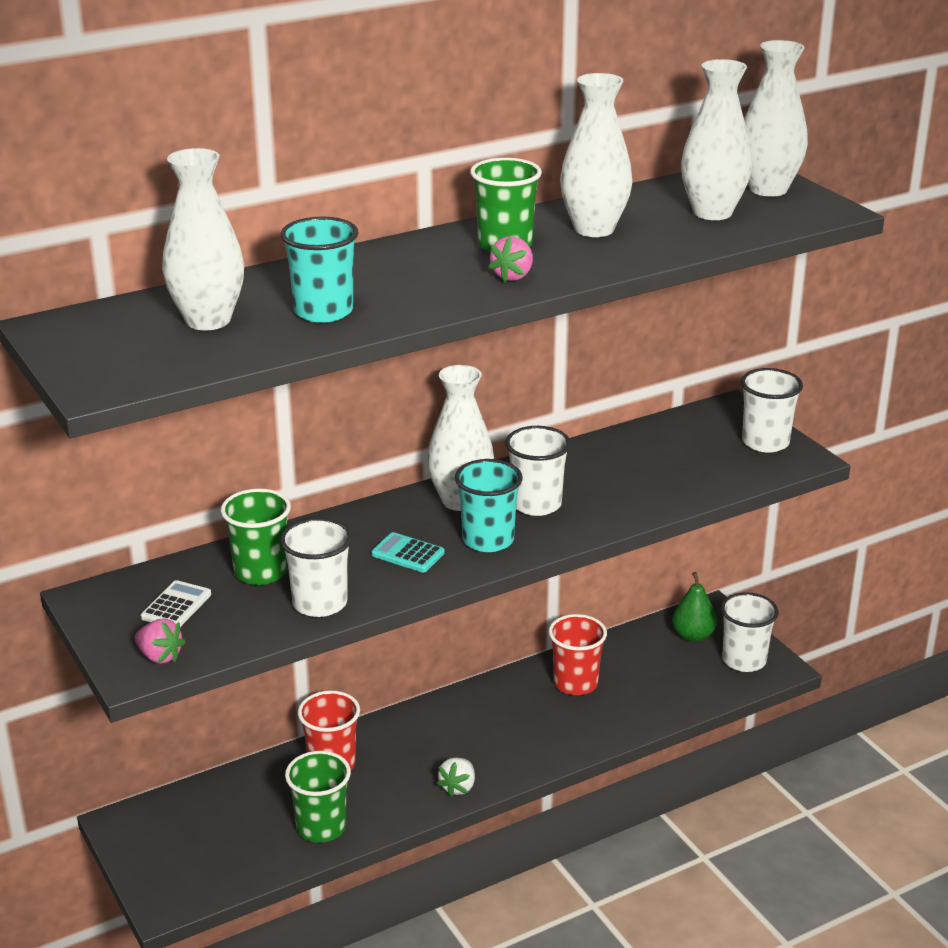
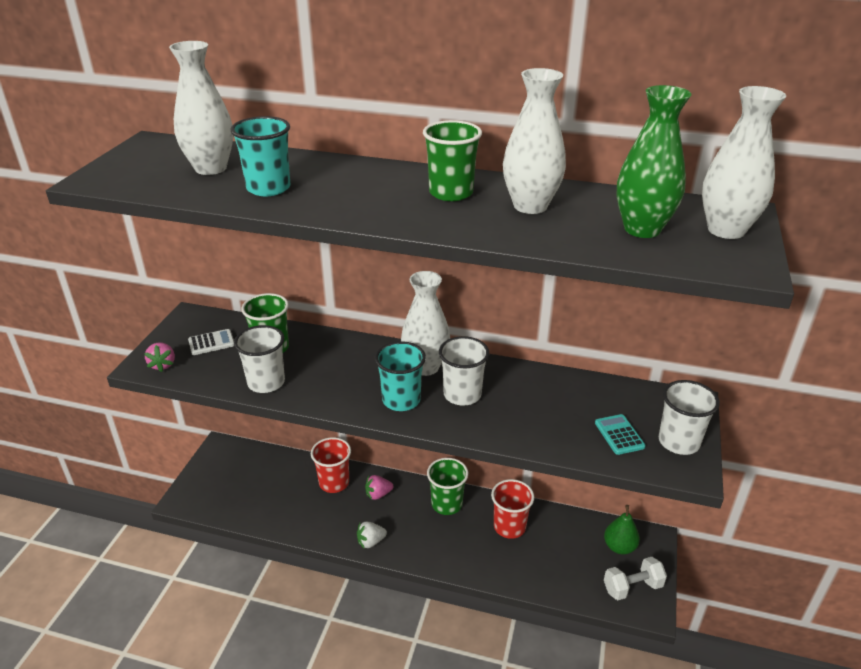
camera: 45 degrees right, 5 degrees up
green cup [285,751,351,843] -> green cup moved to [427,458,468,515]
turquoise calculator [371,532,445,572] -> turquoise calculator moved to [595,414,646,455]
pink strawberry [488,236,533,282] -> pink strawberry moved to [365,475,393,500]
white vase [681,59,752,220] -> green vase [617,85,691,238]
white cup [721,592,779,672] -> white dumbbell [604,557,667,600]

